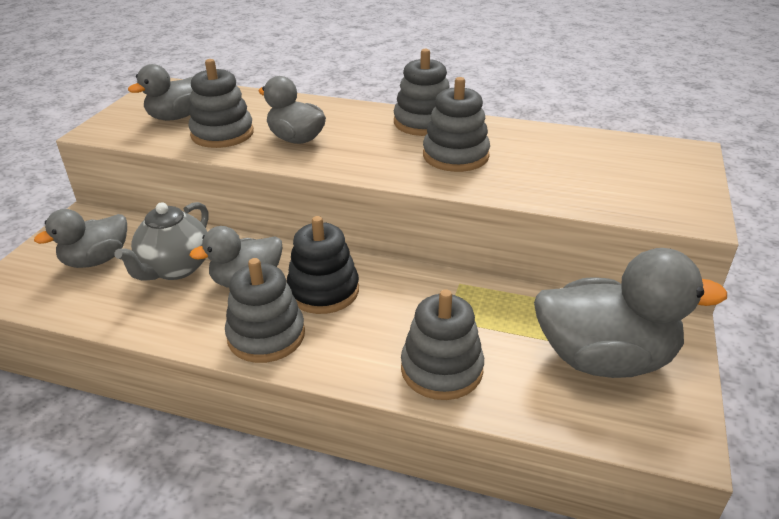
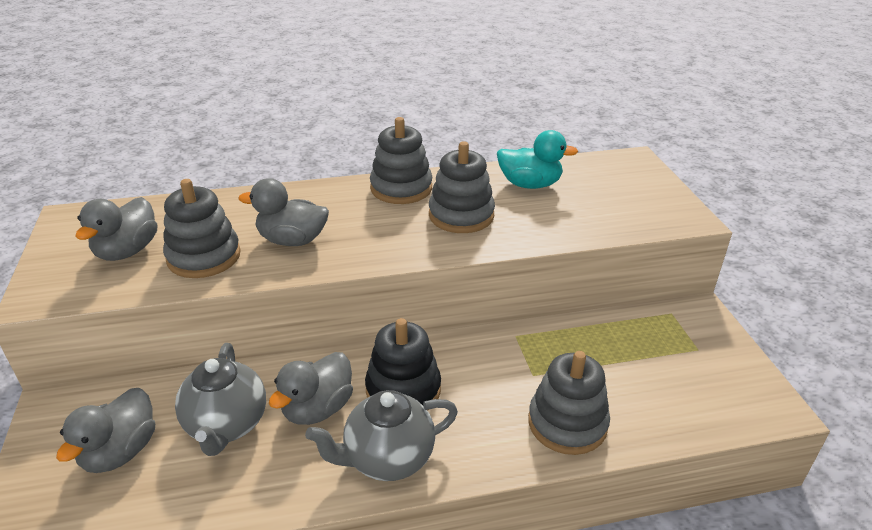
camera: 30 degrees left, 0 degrees up
grey stacking toy [225,258,305,363] -> grey teapot [305,390,458,481]
grey duck [534,248,727,378] -> none
none -> turquoise duck [497,130,578,189]

